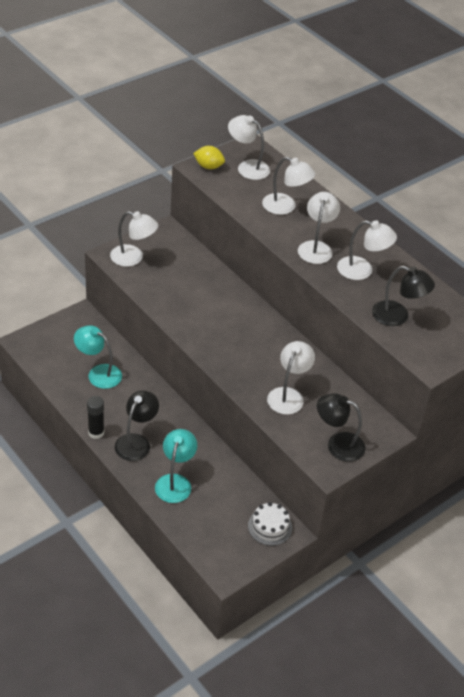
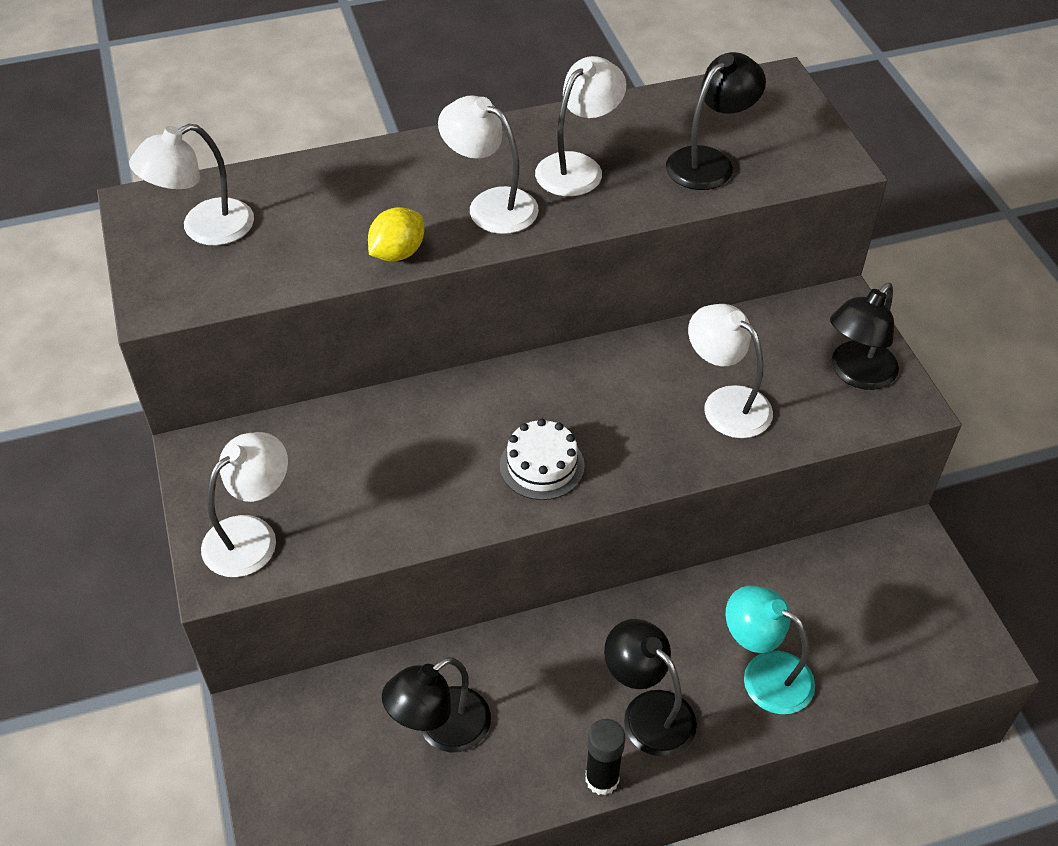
camera: 65 degrees left, 5 degrees up
turquoise lamp [74,325,122,389] -> black lamp [382,657,491,752]
yellow lemon [193,146,225,169] -> yellow lemon moved to [368,207,424,262]
white cake [248,502,292,546] -> white cake moved to [500,418,585,500]
white lamp [262,157,315,215] -> none

